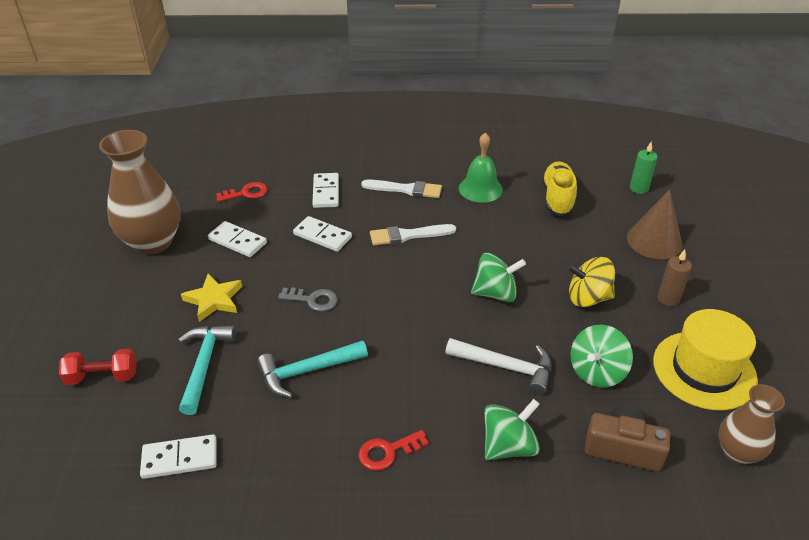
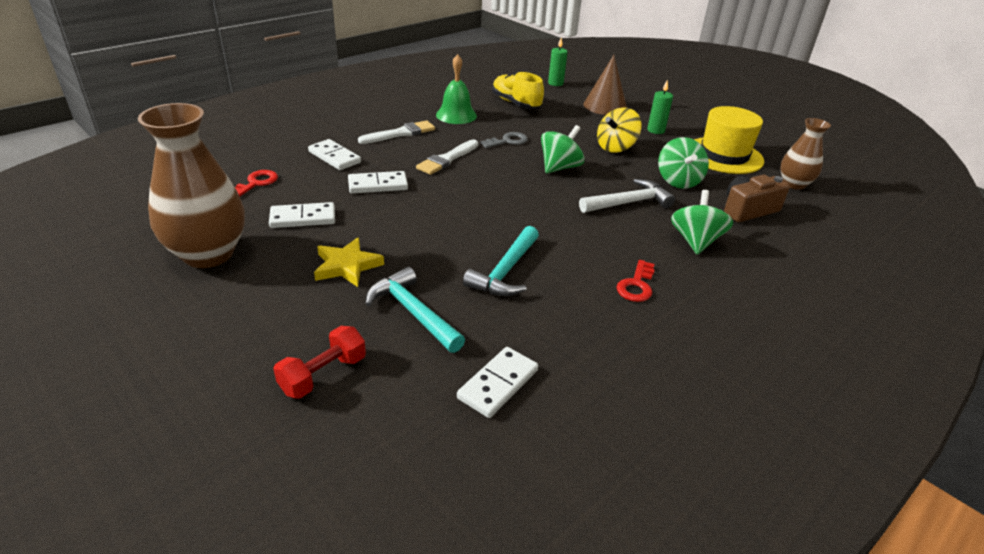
camera: 45 degrees left, 5 degrees down
grey key [278,287,338,312] -> grey key moved to [480,132,528,148]
brown candle [657,250,692,306] -> green candle [647,80,673,134]

